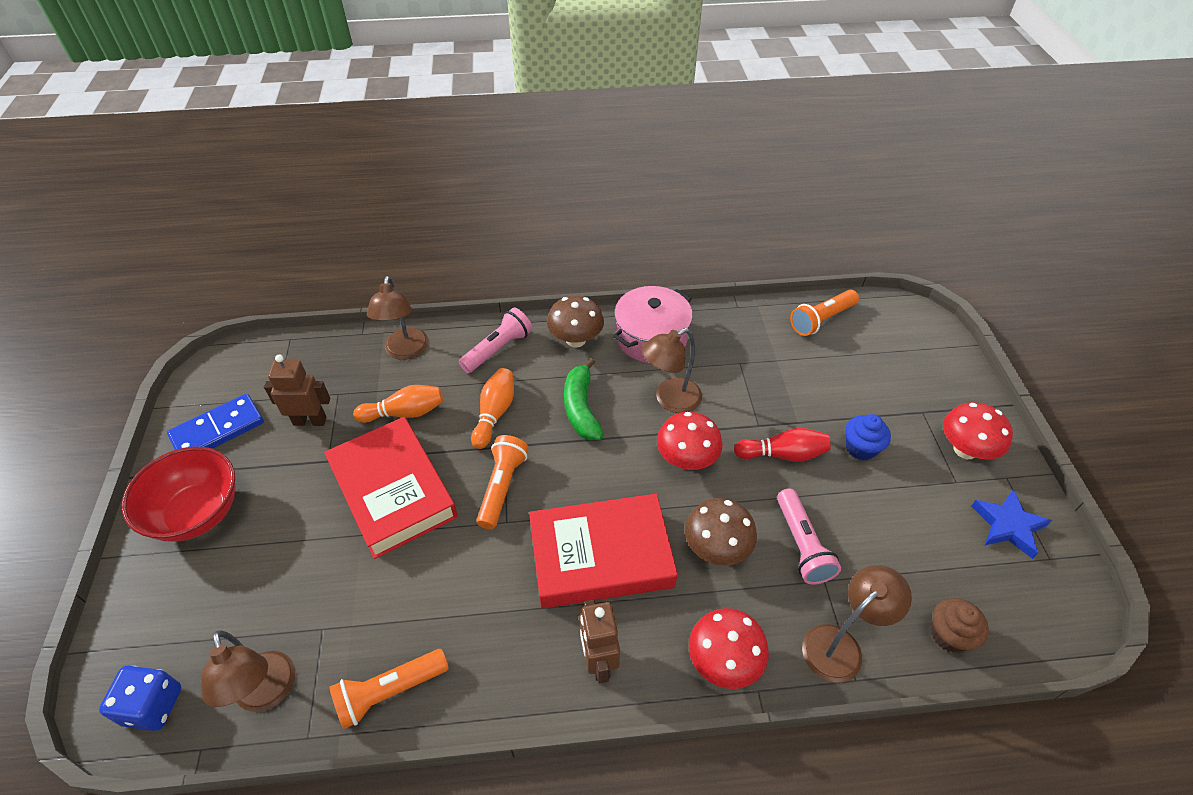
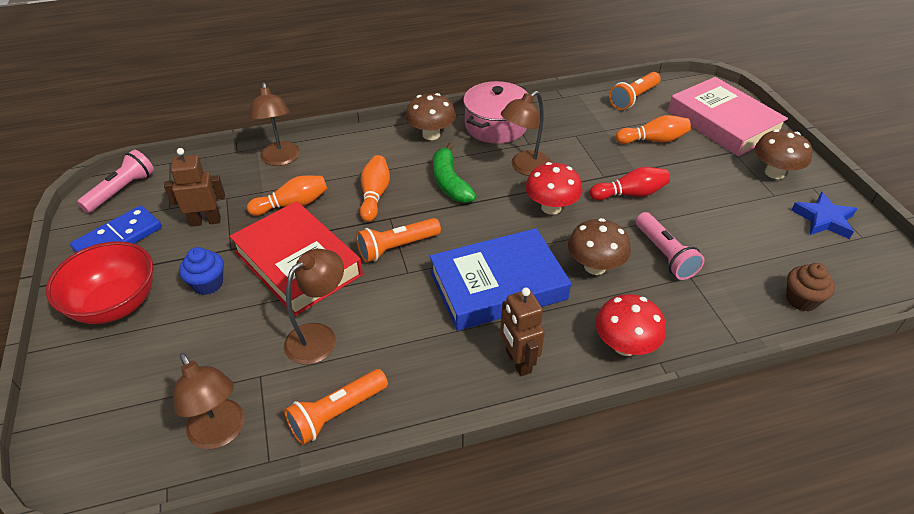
camera: 10 degrees left, 5 degrees down
blue dice [99,666,181,731] -> none
pink flashlight [459,308,532,373] -> pink flashlight moved to [77,149,154,213]
orange flashlight [476,435,528,529] -> orange flashlight turned 120 degrees counterclockwise [356,218,441,263]
red book [529,494,678,609] -> blue book [430,228,571,331]
brown lamp [802,565,912,682] -> brown lamp moved to [284,249,344,365]
blue cupcake [845,414,891,461] -> blue cupcake moved to [179,247,224,295]
red mushroom [943,402,1013,460] -> brown mushroom [755,129,812,179]
none -> orange bowling pin [616,115,691,144]
none -> pink book [668,77,788,156]

